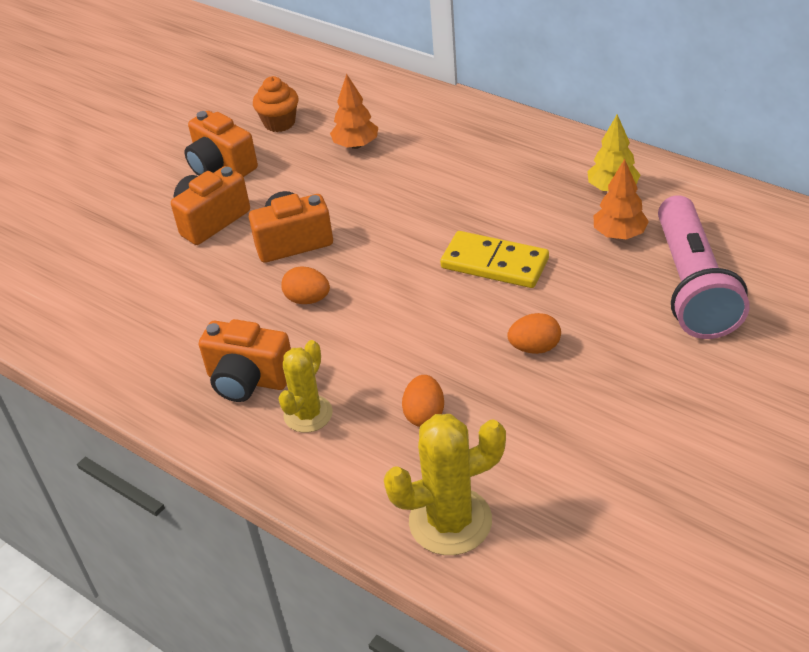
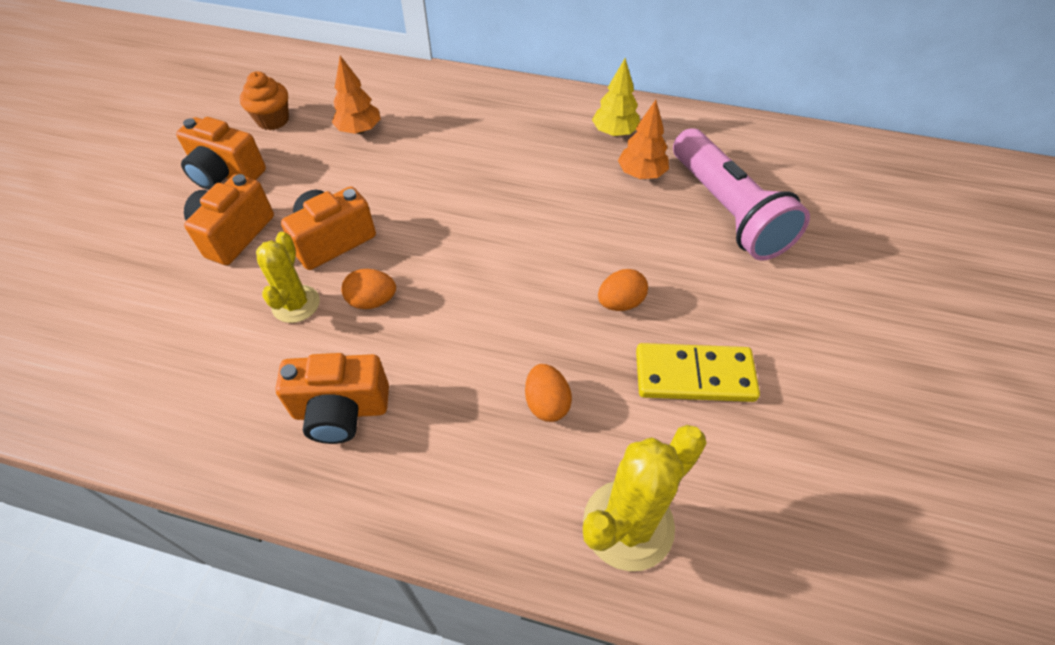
camera: 25 degrees left, 10 degrees up
yellow cactus [279,340,333,433] -> yellow cactus moved to [256,232,320,323]
yellow domino [440,231,549,288] -> yellow domino moved to [636,343,760,402]

